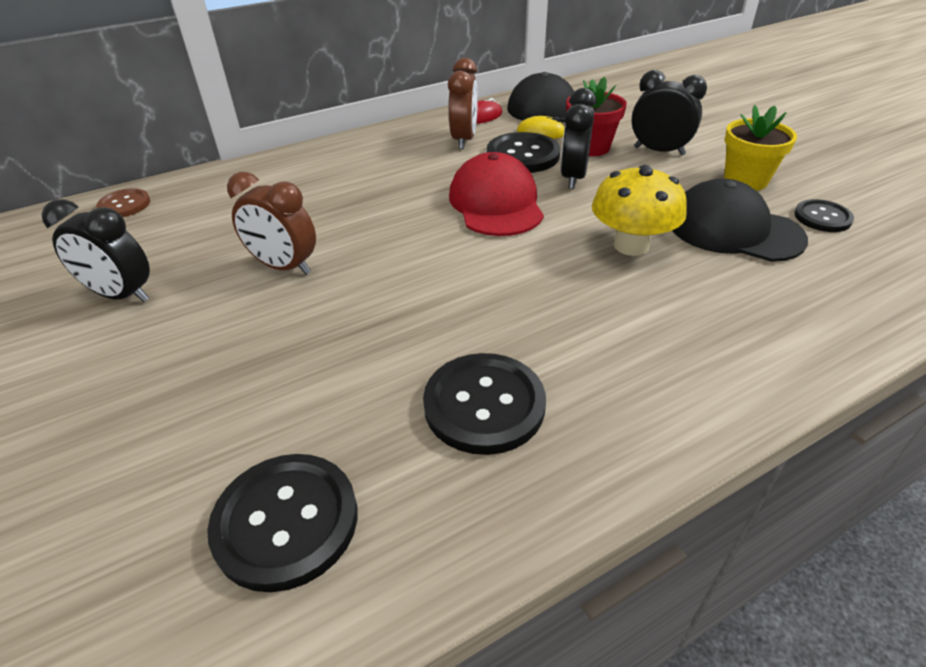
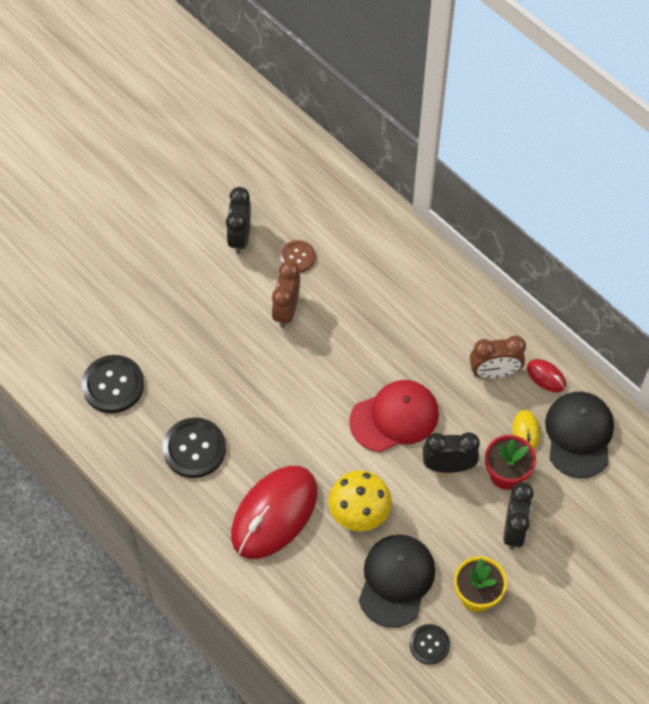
camera: 75 degrees right, 20 degrees up
brown button [96,188,150,217] -> brown button moved to [280,240,315,273]
black button [487,132,560,173] -> none
none -> red mouse [231,466,317,559]

